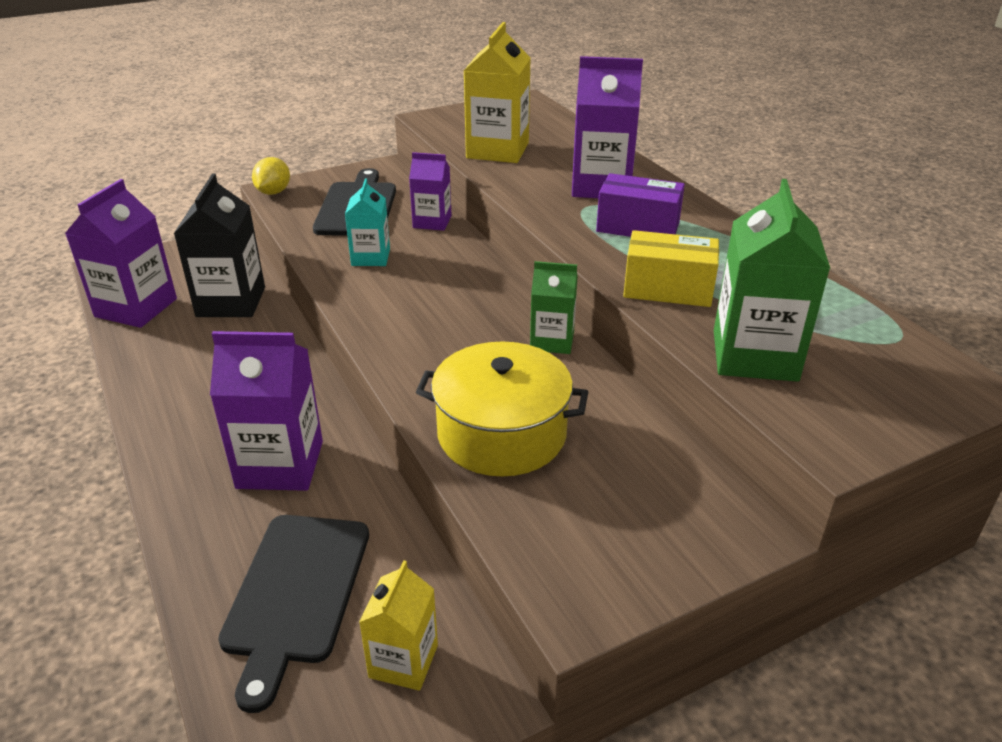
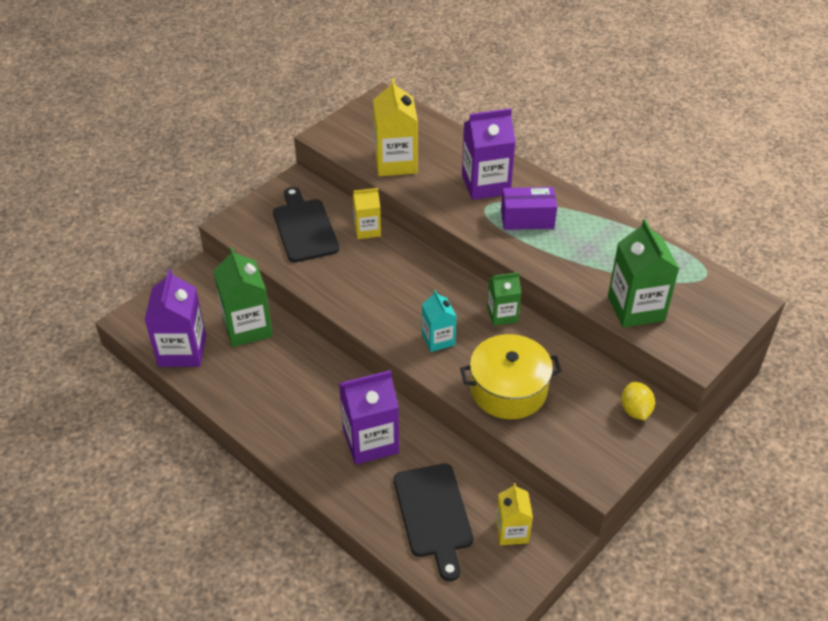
camera: 20 degrees left, 10 degrees up
black carton [174,174,265,317] -> green carton [213,247,273,347]
yellow lemon [252,157,290,195] -> yellow lemon moved to [621,382,655,420]
turquoise carton [345,178,390,266] -> turquoise carton moved to [422,290,457,352]
purple carton [409,152,452,231] -> yellow carton [353,188,381,239]
yellow box [623,230,719,307] -> none

